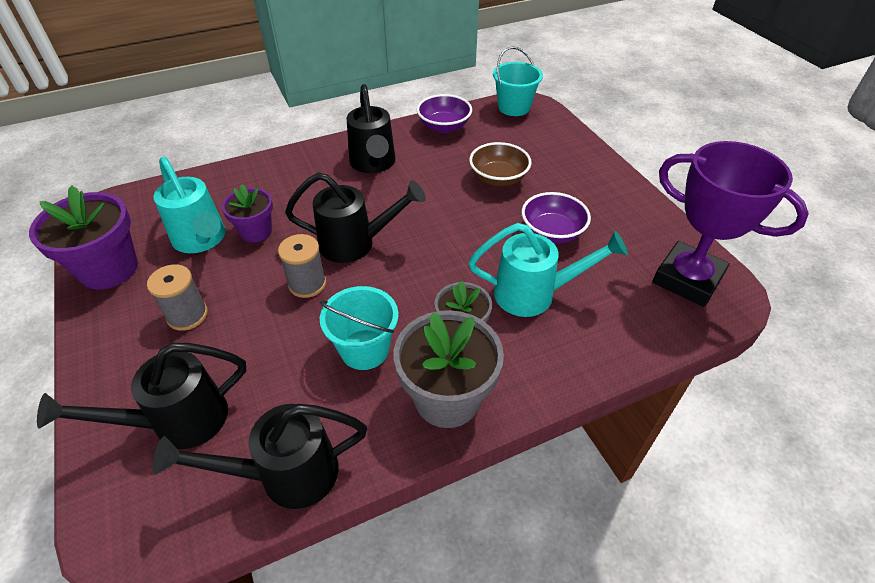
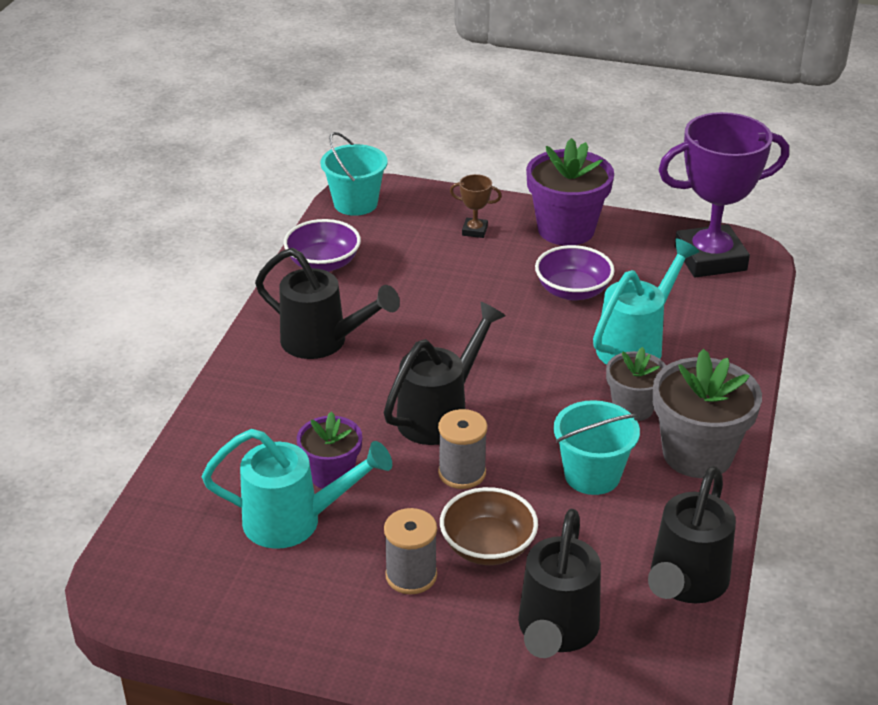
camera: 50 degrees left, 10 degrees down
purple flower pot [29,185,138,290] -> purple flower pot moved to [526,138,614,246]
brown bowl [469,142,531,186] -> brown bowl moved to [440,487,538,565]
none -> brown trophy [450,174,502,238]

